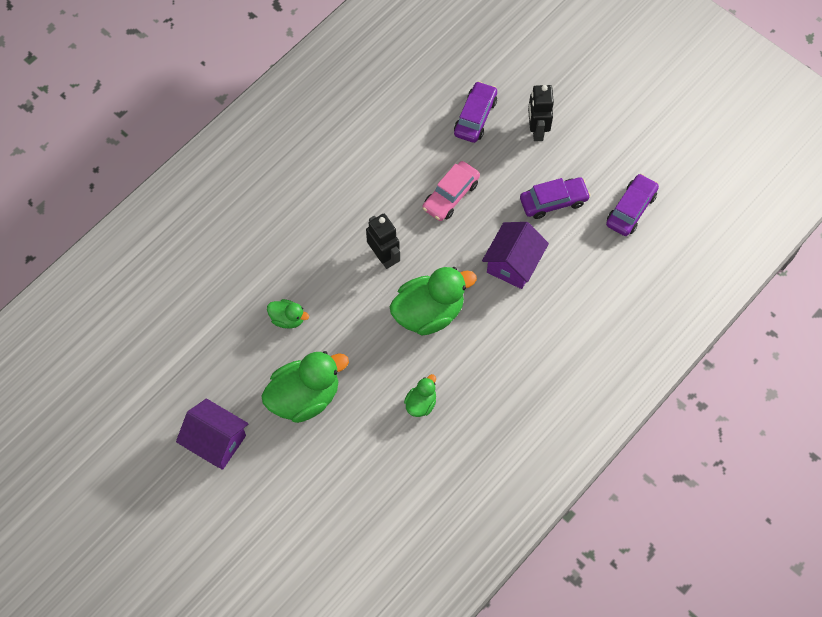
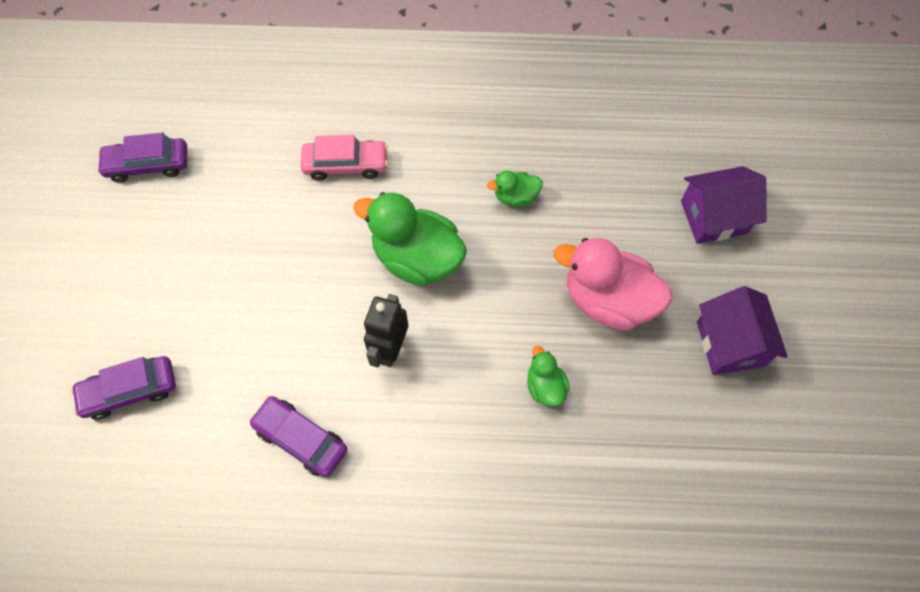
camera: 130 degrees left, 0 degrees up
green duck [262,351,349,423] -> pink duck [554,238,672,331]
pink car [423,161,480,221] -> pink car moved to [301,135,388,181]
purple house [482,222,549,289] -> purple house moved to [681,166,767,244]
purple car [520,177,591,219] -> purple car moved to [249,396,347,477]
black robot [528,85,554,141] -> none

